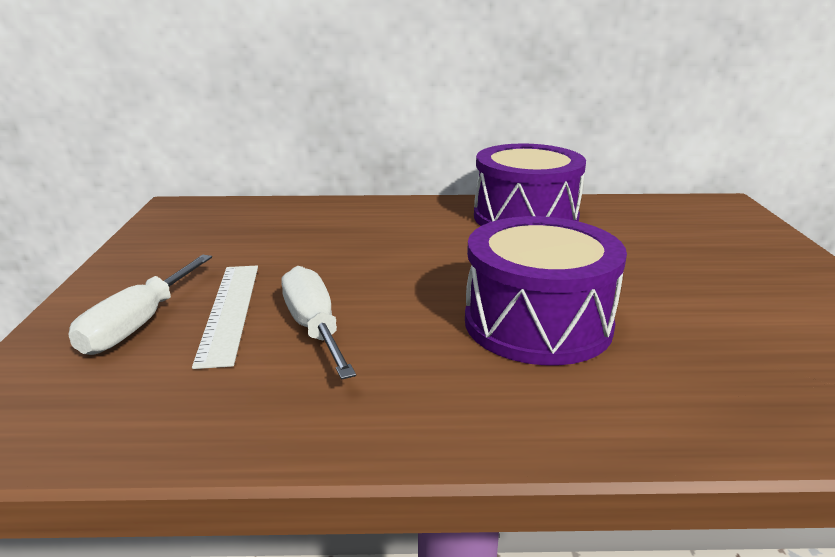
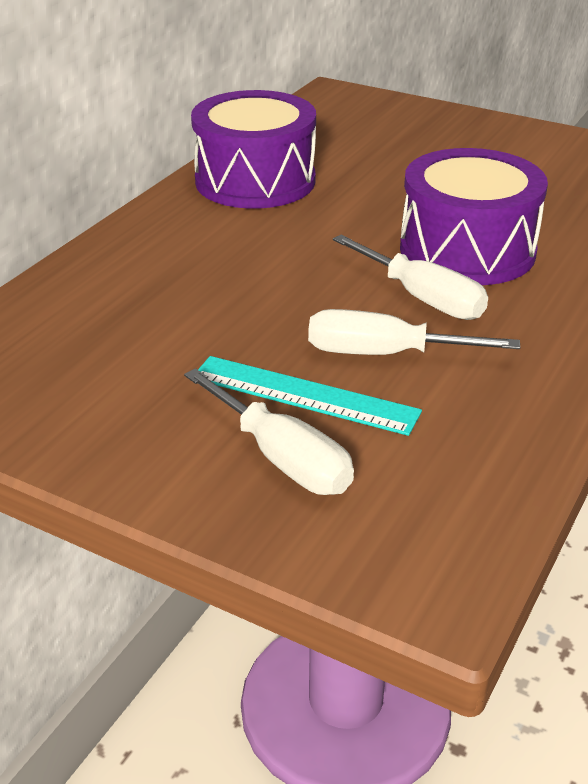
camera: 60 degrees left, 10 degrees up
white ruler [192,266,258,369] -> turquoise ruler [198,356,422,436]
none -> white screwdriver [333,235,488,320]

